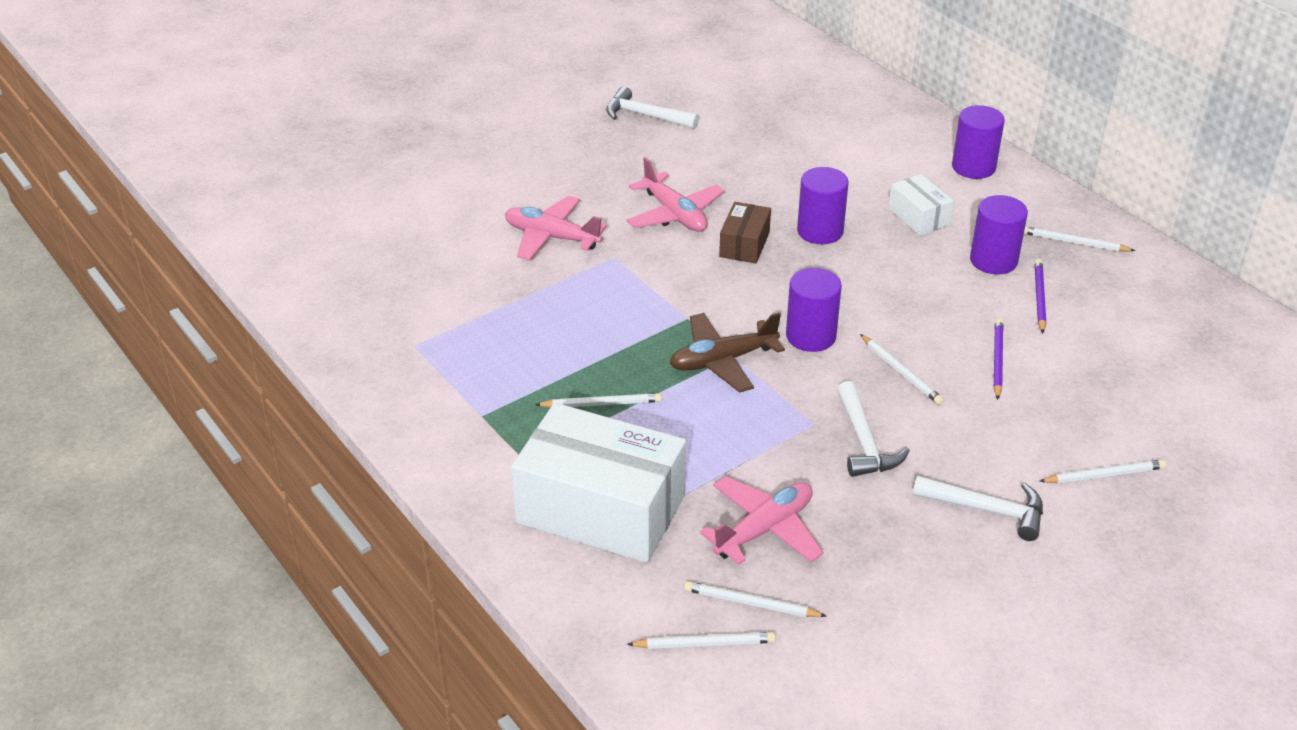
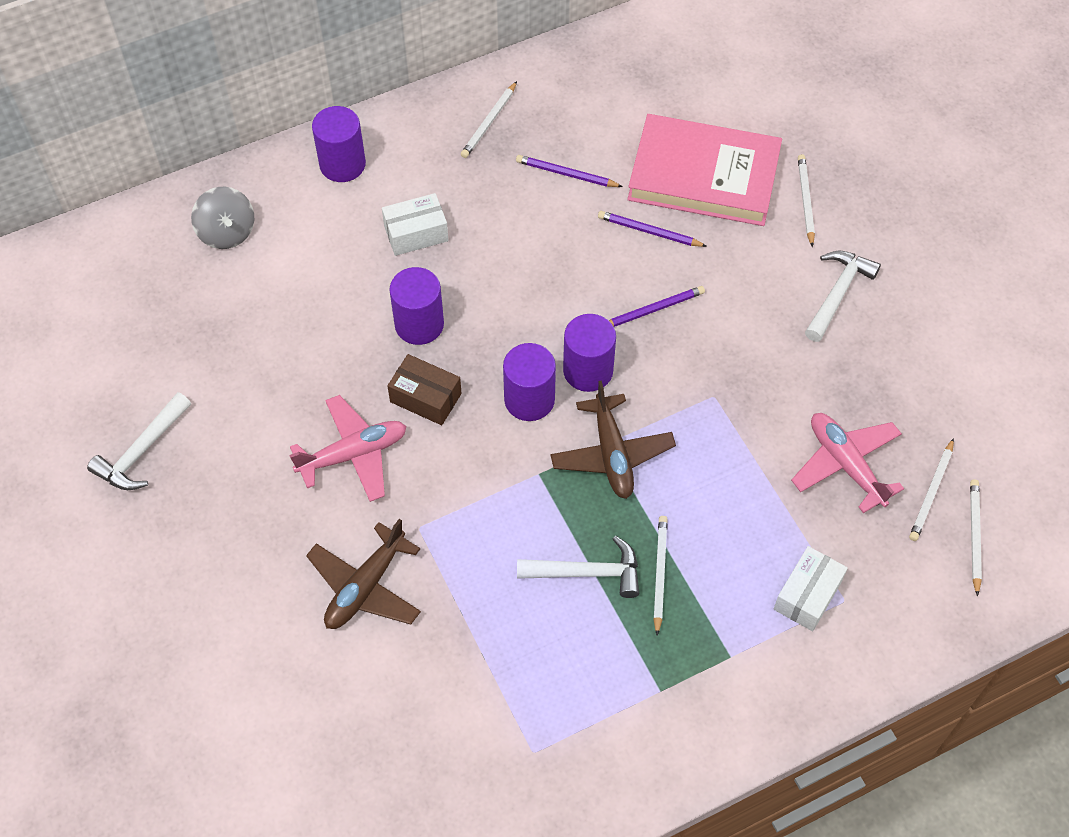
camera: 80 degrees left, 20 degrees up
pink plane [505,196,607,261] -> brown plane [306,519,421,629]
white box [511,403,686,563] -> white box [774,546,848,631], size x0.47
white hammer [837,381,910,477] -> white hammer moved to [517,536,639,598]
white pencil [860,334,944,405] -> purple pencil [609,286,705,327]
purple cylinder [970,195,1028,274] -> purple cylinder moved to [503,343,556,421]
none -> grey spinning top [191,187,254,249]
none -> pink book [627,114,782,226]

